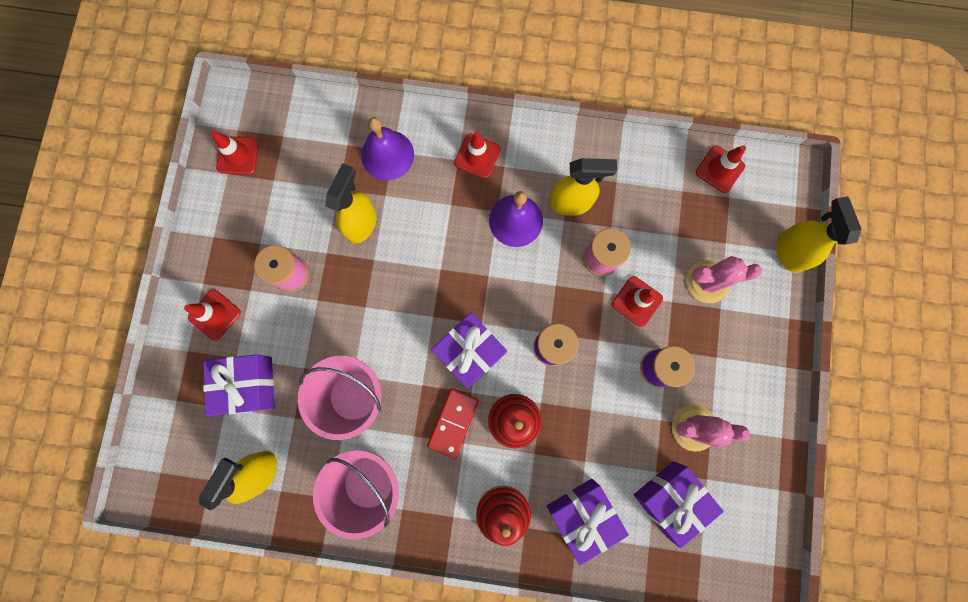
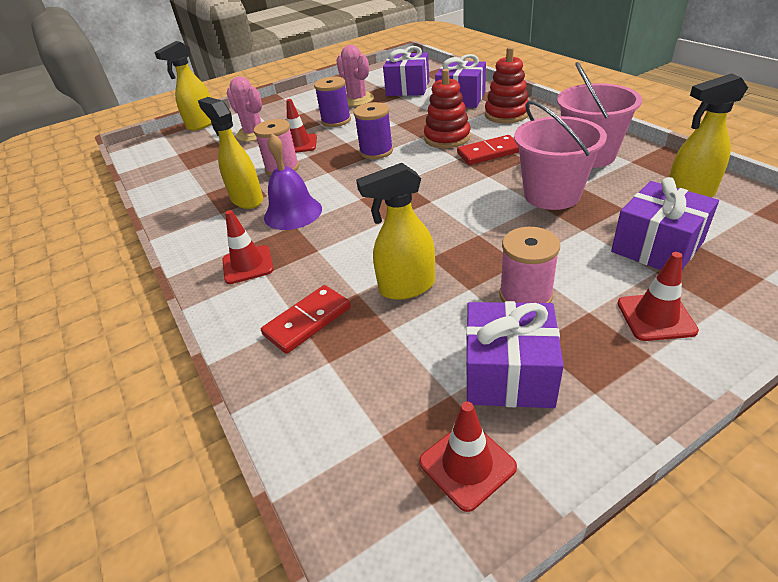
camera: 125 degrees left, 40 degrees down
purple bell [361,117,414,180] -> red domino [261,285,351,354]
purple gift [431,313,507,388] -> purple gift moved to [466,301,564,408]
red traffic cone [696,145,746,193] -> none

